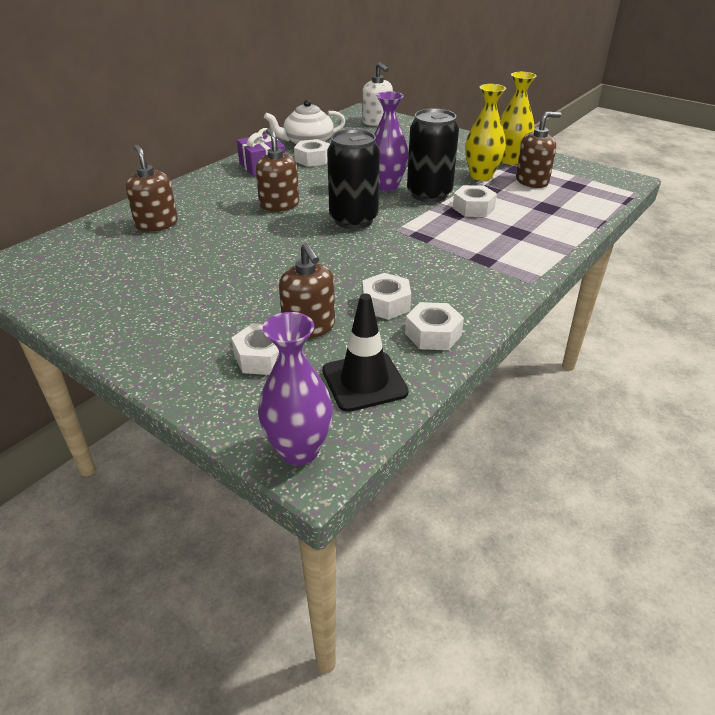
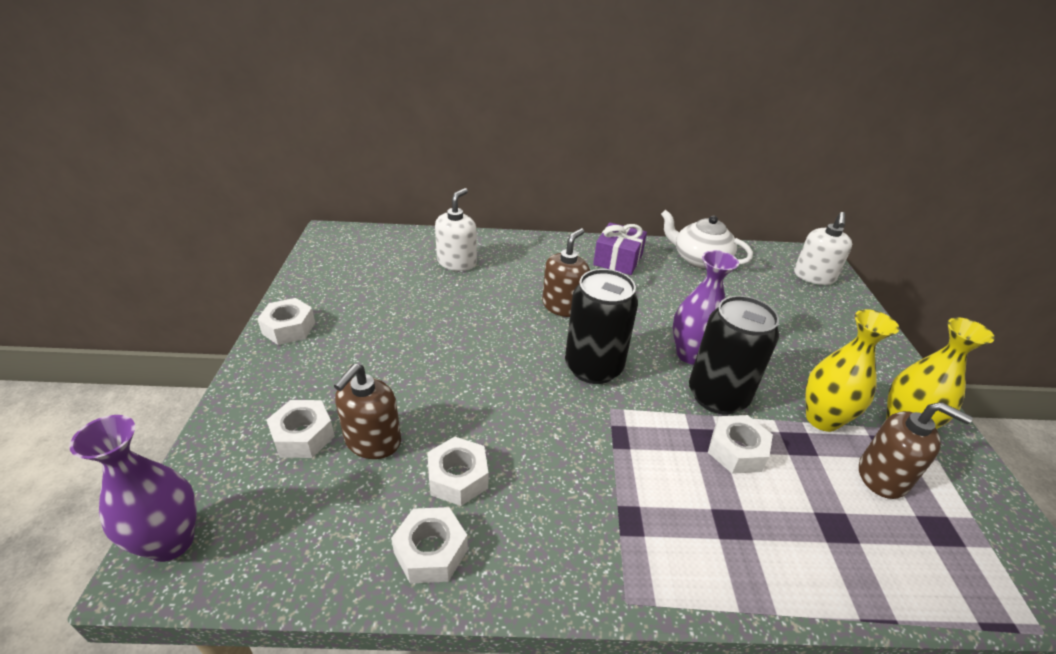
camera: 50 degrees right, 0 degrees up
brown soap dispenser [126,145,178,232] -> white soap dispenser [435,188,477,271]
white nut [294,139,330,167] -> white nut moved to [257,298,315,345]
black traffic cone [322,294,409,412] -> none

